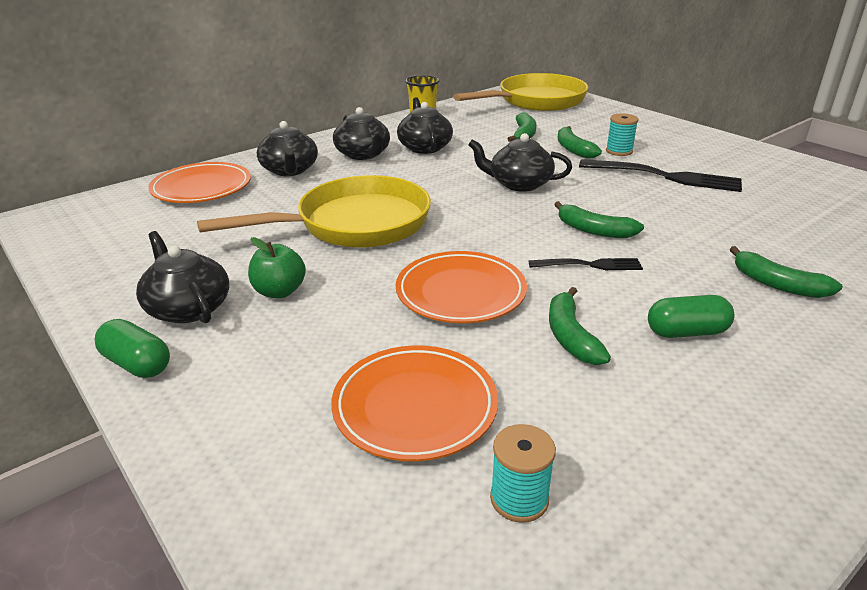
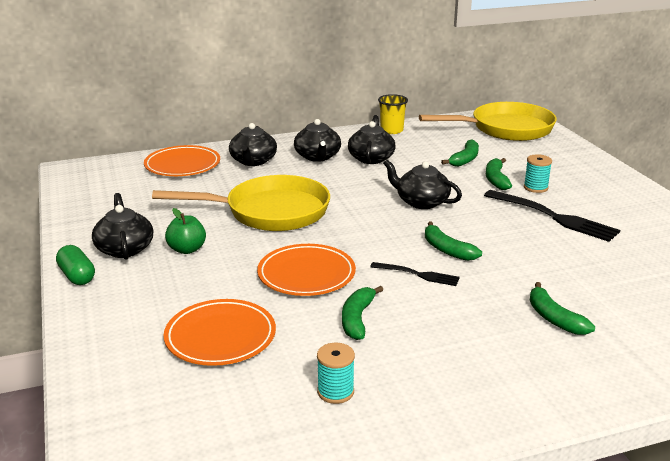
camera: 20 degrees right, 5 degrees down
turquoise spool [490,424,556,523] -> turquoise spool moved to [317,343,355,404]
green capsule [648,295,734,338] -> none

